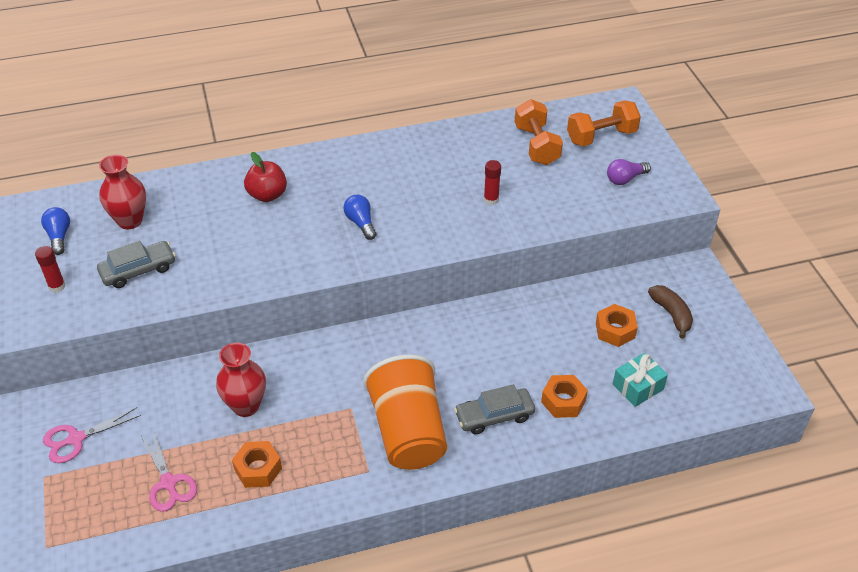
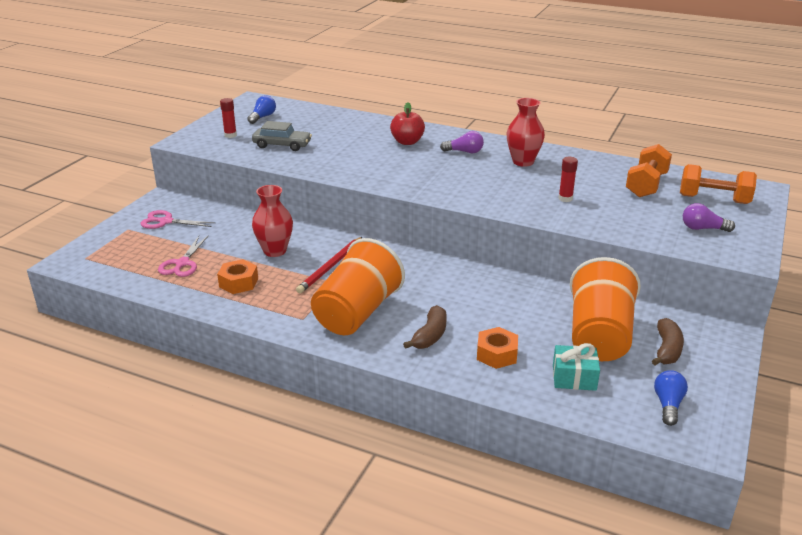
camera: 40 degrees right, 15 degrees down
red vase [99,155,146,229] -> red vase moved to [506,98,545,167]
blue light bulb [343,195,377,240] -> blue light bulb moved to [654,370,688,426]
grey car [454,384,535,435] -> brown banana [403,305,447,349]
orange nut [596,304,638,347] -> orange cup [570,257,641,361]
none -> red pencil [296,237,362,293]
none -> purple light bulb [440,131,484,153]

